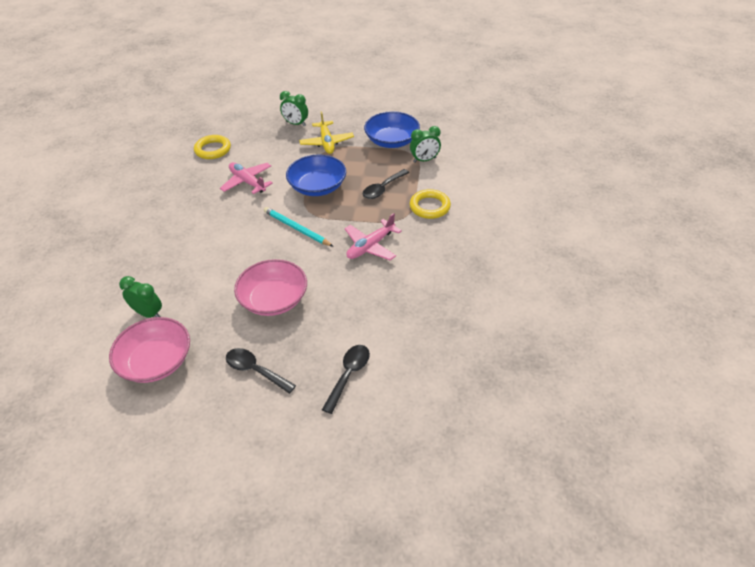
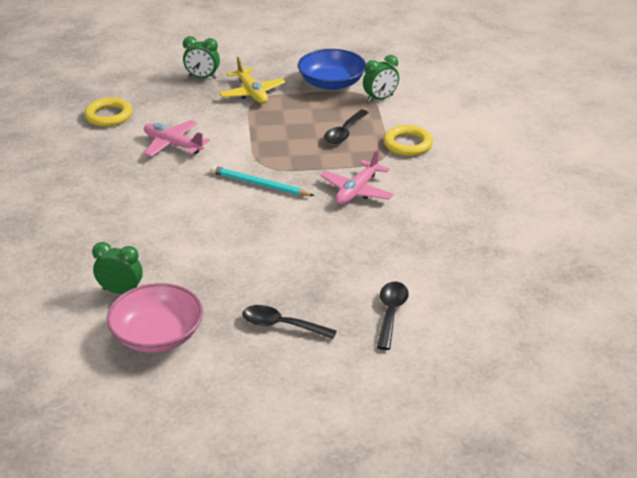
camera: 15 degrees left, 10 degrees down
pink bowl [234,259,307,316] -> none
blue bowl [286,155,346,196] -> none

